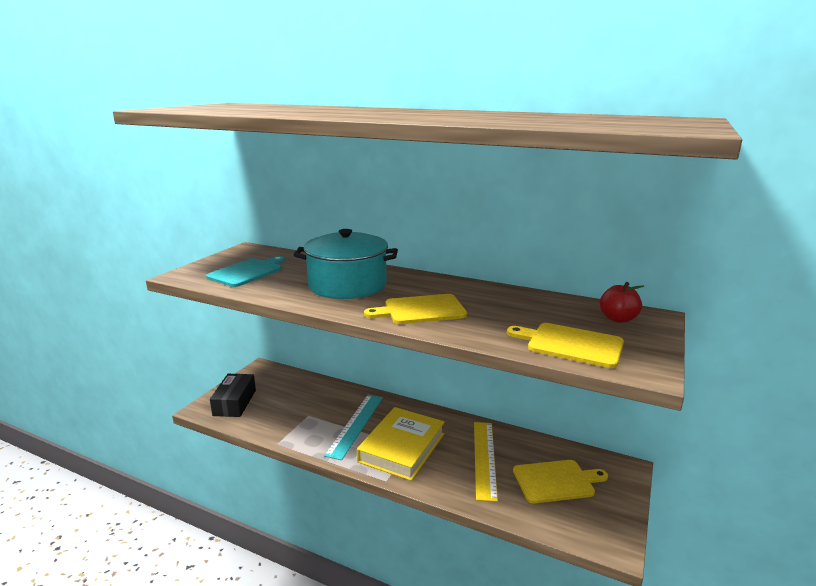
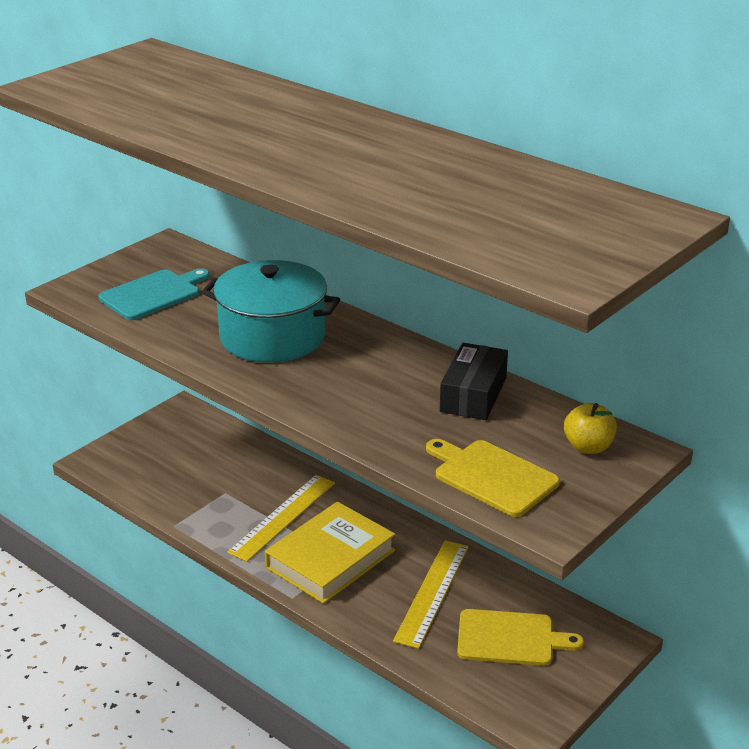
camera: 15 degrees right, 10 degrees up
black box [210,374,256,417] -> black box moved to [440,343,508,420]
turquoise ruler [324,394,383,460] -> yellow ruler [227,475,335,562]
yellow cutting board [364,294,467,324] -> none
red apple [600,282,644,323] -> yellow apple [564,403,617,454]

